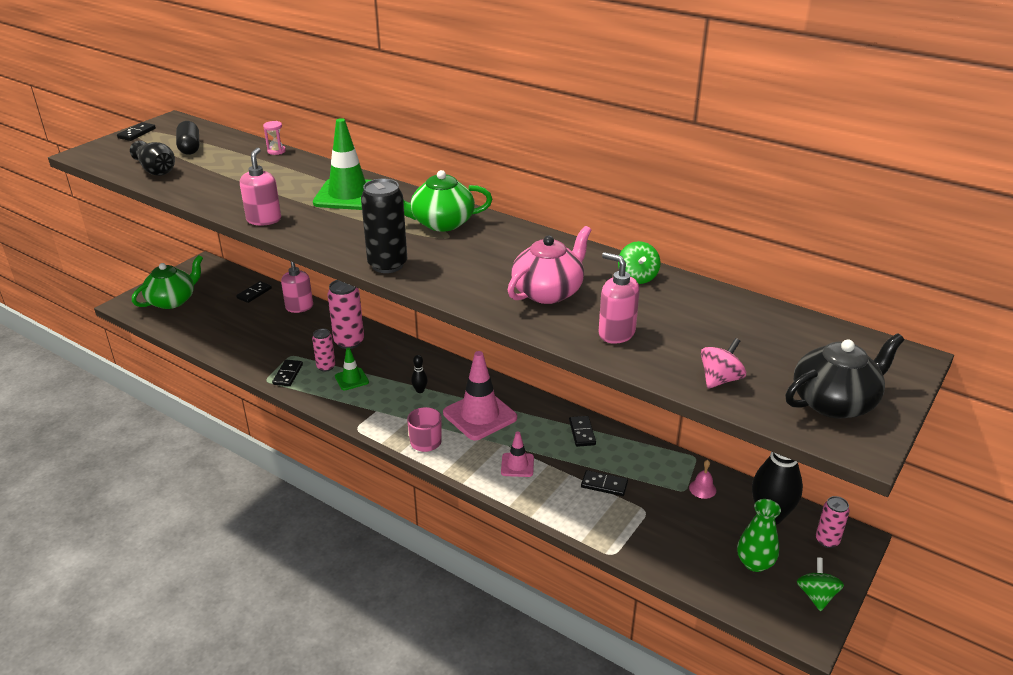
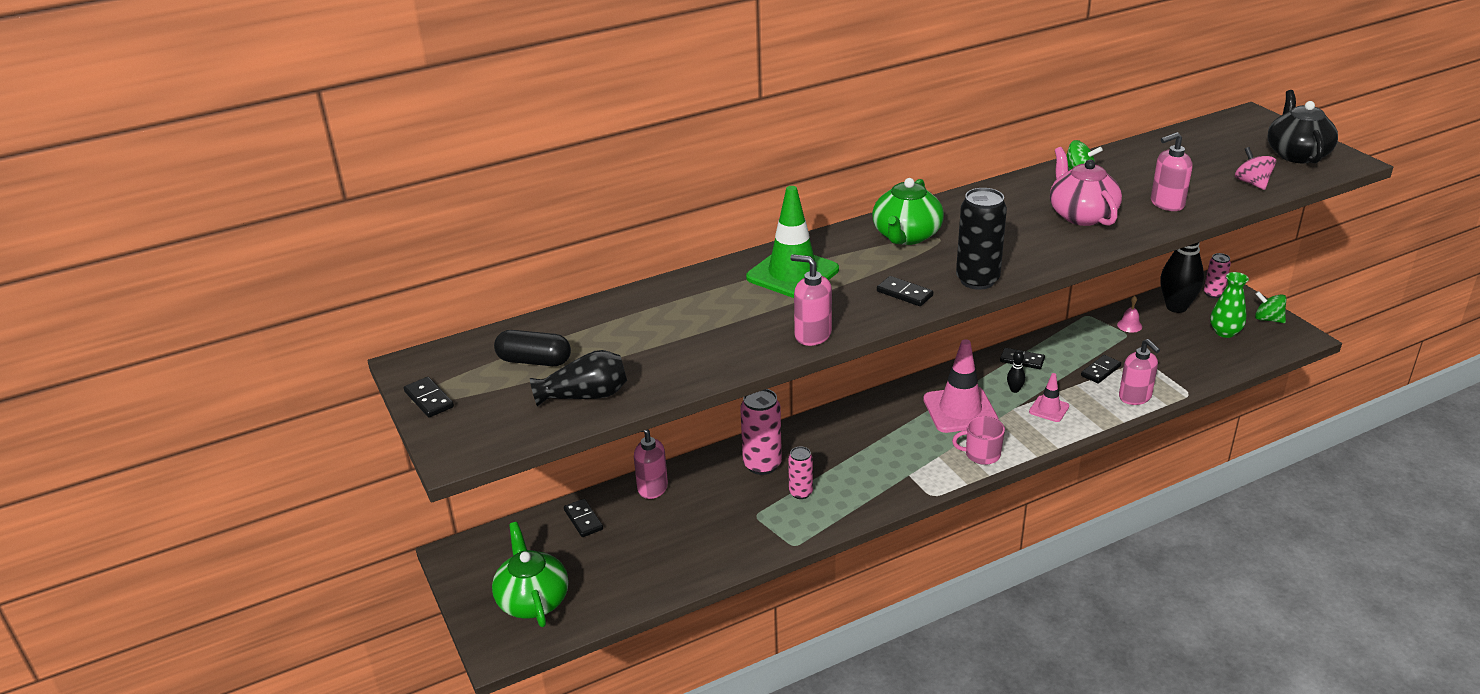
camera: 60 degrees left, 0 degrees up
pink hourglass [263,121,286,155] -> none
black domino [272,360,303,386] -> black domino moved to [877,276,933,306]
green traffic cone [335,348,369,390] -> none
black bowling pin [411,355,428,393] -> black bowling pin moved to [1007,350,1025,393]
none -> pink soap dispenser [1119,339,1160,405]

